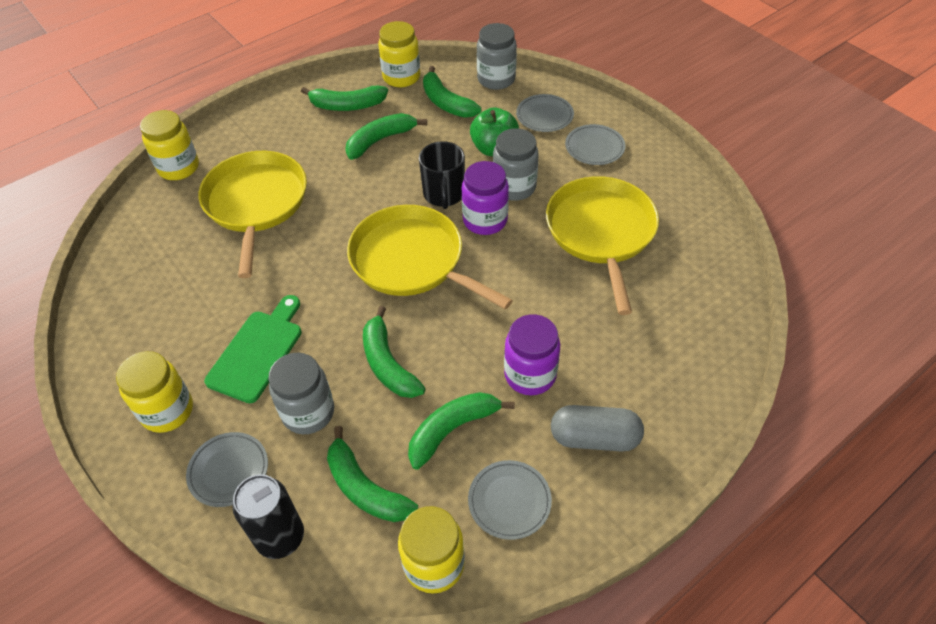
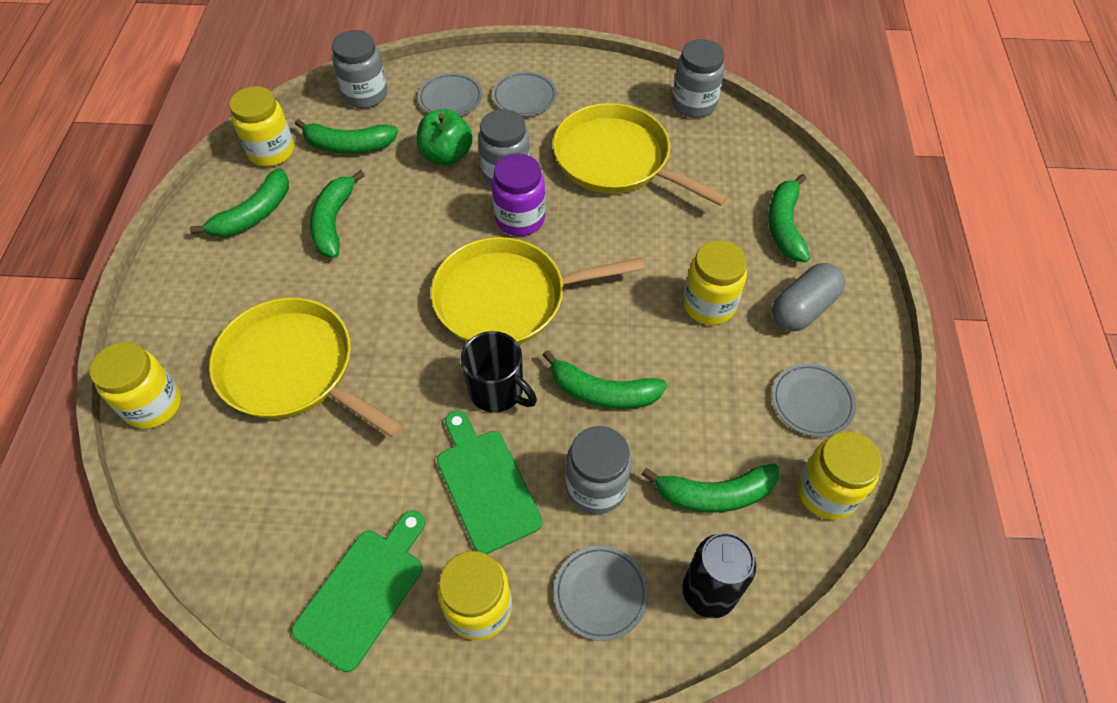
camera: 50 degrees left, 5 degrees up
green banana [408,392,515,470] -> green banana moved to [768,174,810,262]
black mug [419,141,465,209] -> black mug moved to [461,331,537,412]
purple jar [504,314,560,395] -> yellow jar [683,240,747,325]
none -> green cutting board [292,510,425,672]
none -> grey jar [672,39,725,118]

